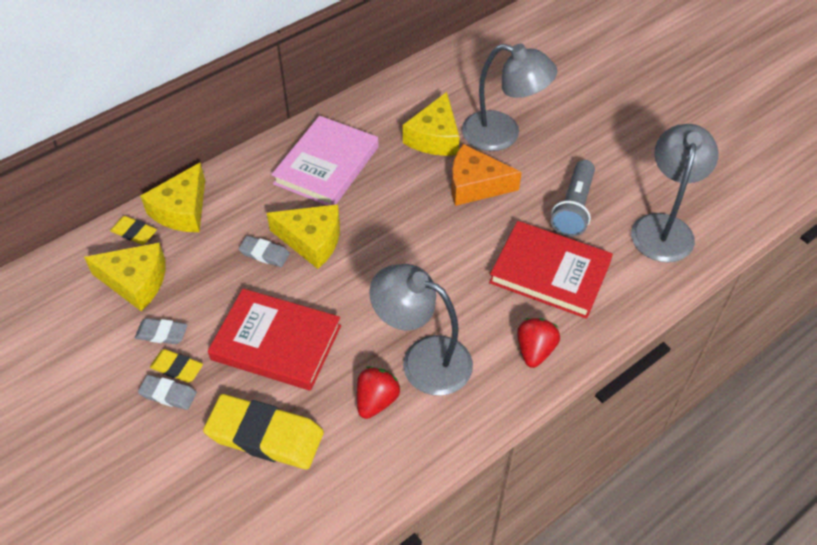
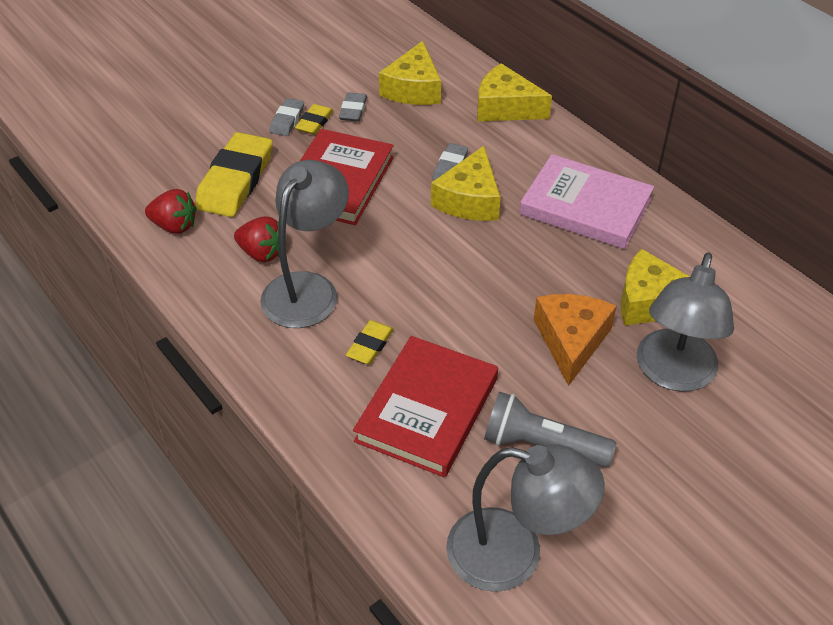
camera: 90 degrees right, 5 degrees down
yellow eraser [110,216,157,245] -> yellow eraser moved to [346,320,394,364]
red strawberry [517,318,560,368] -> red strawberry moved to [145,189,197,234]

